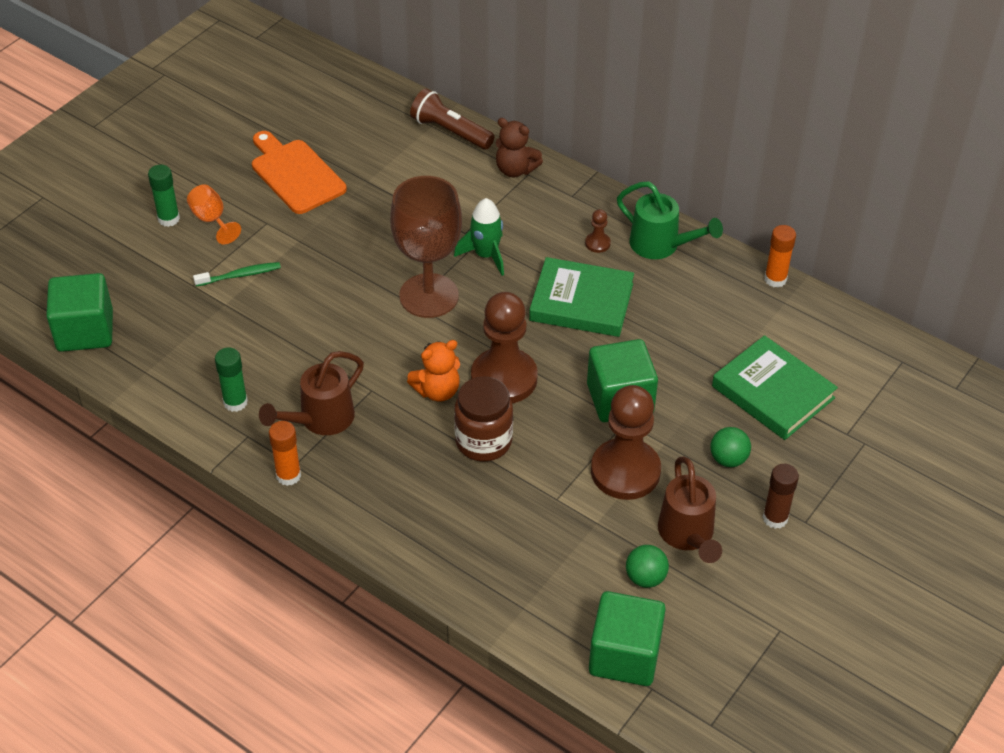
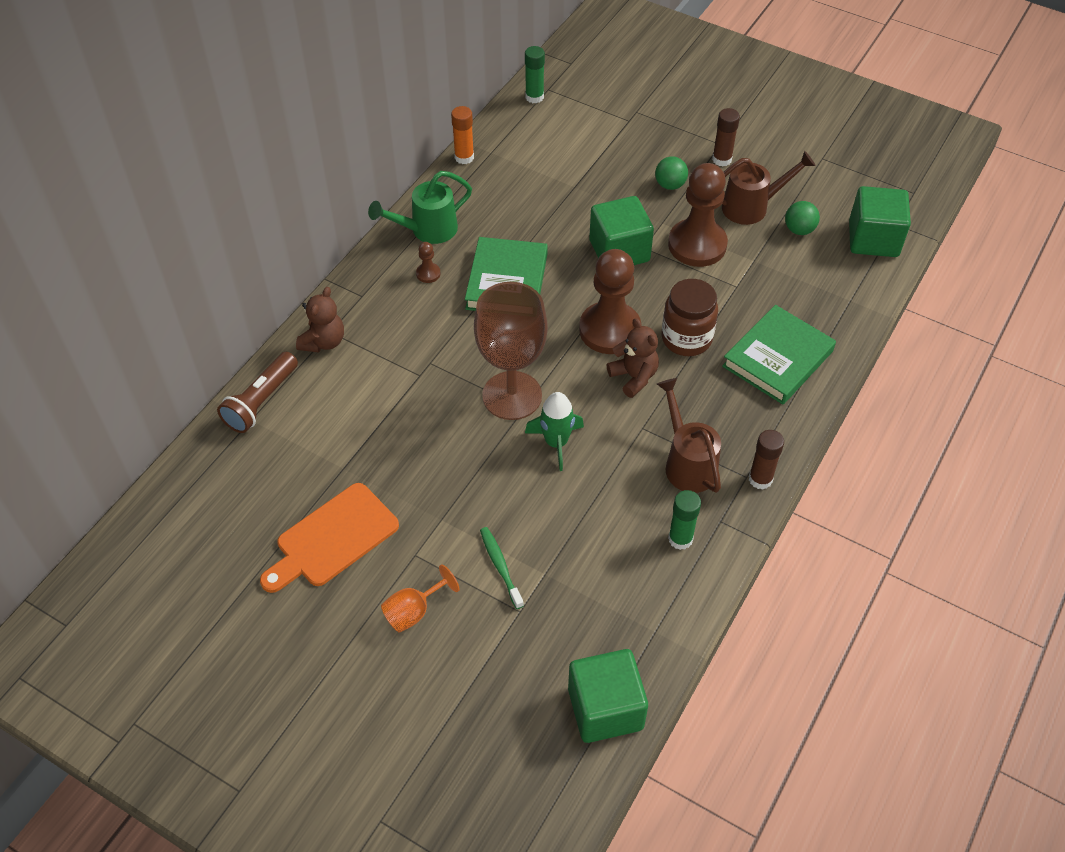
camera: 95 degrees left, 5 degrees up
green glue stick [148,165,180,227] -> green glue stick moved to [525,46,545,103]
brown watering can [259,351,364,435] -> brown watering can turned 150 degrees counterclockwise [657,378,721,493]
orange glue stick [269,421,301,486] -> brown glue stick [749,430,784,490]
orange teddy bear [407,340,460,402] -> brown teddy bear [607,318,659,398]
green rocket [454,198,504,276] -> green rocket moved to [525,392,584,471]
green watering can [617,182,723,259] -> green watering can turned 150 degrees counterclockwise [368,171,472,244]
green book [712,335,838,440] -> green book moved to [722,305,836,404]

